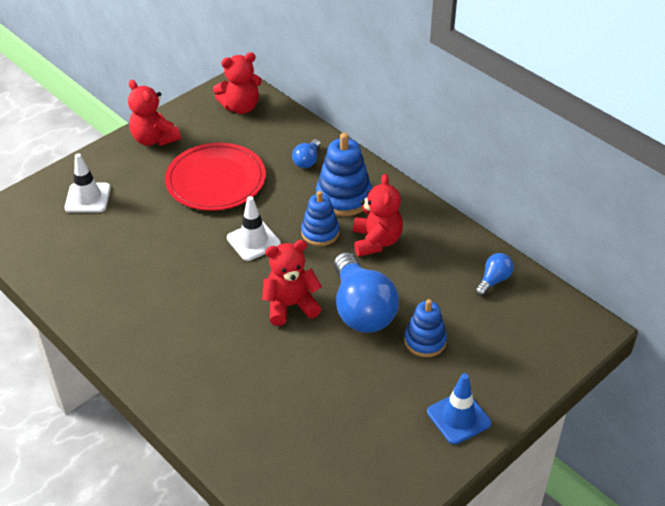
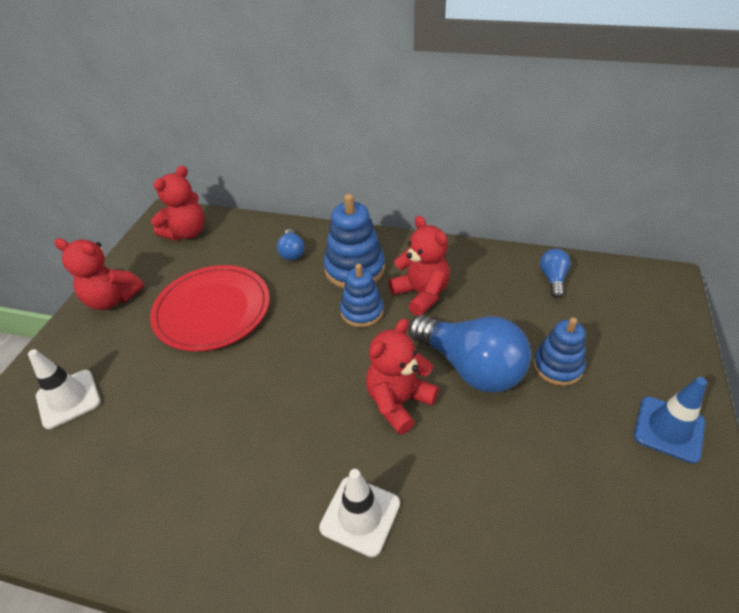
camera: 30 degrees left, 0 degrees up
white traffic cone [227,196,281,261] -> white traffic cone moved to [319,469,400,557]

